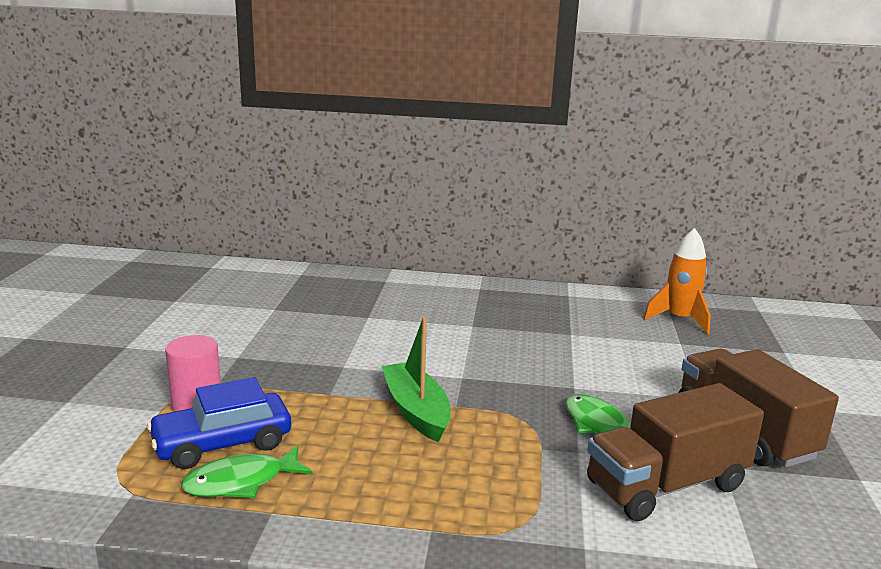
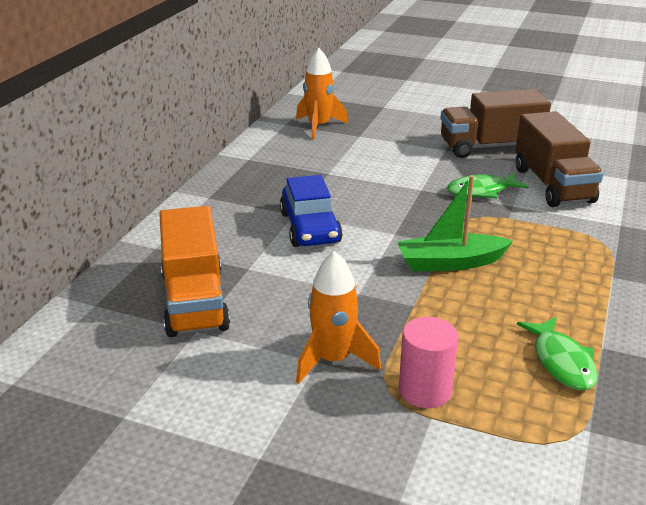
camera: 75 degrees left, 10 degrees up
blue car [147,377,291,469] -> blue car moved to [280,175,343,247]
none -> orange truck [159,206,230,337]
none -> orange rocket [296,251,381,384]

